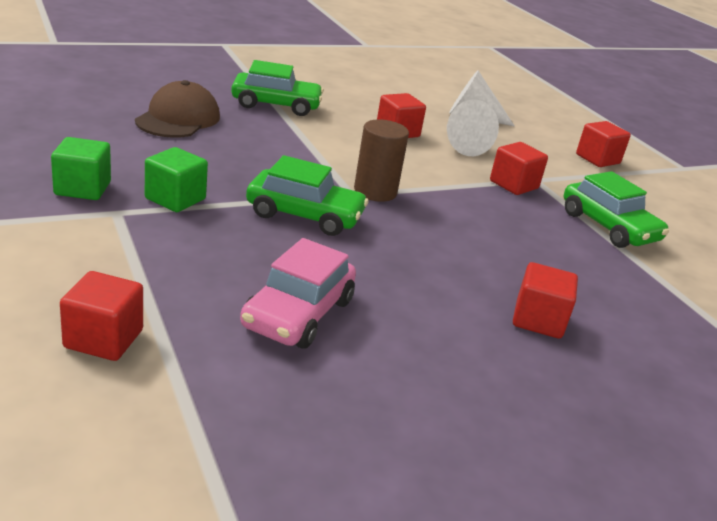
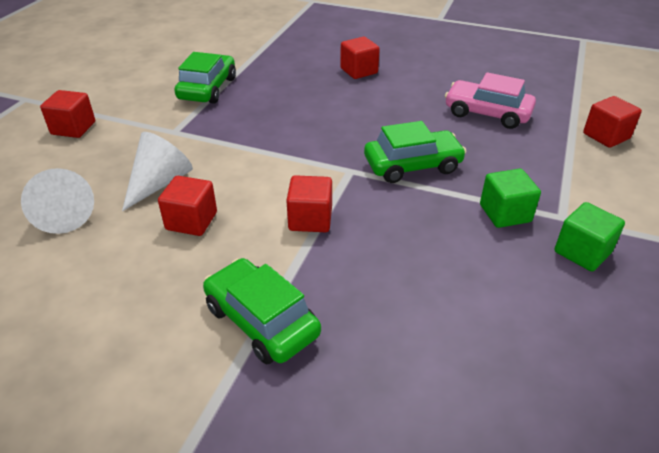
camera: 130 degrees left, 10 degrees up
brown cap [135,80,220,138] -> none
pink car [240,238,356,349] -> pink car turned 135 degrees counterclockwise [445,72,536,129]
green car [246,155,369,236] -> green car turned 105 degrees clockwise [364,121,466,183]
brown cylinder [354,120,409,202] -> none
red cube [490,142,548,195] -> red cube moved to [286,175,332,232]

